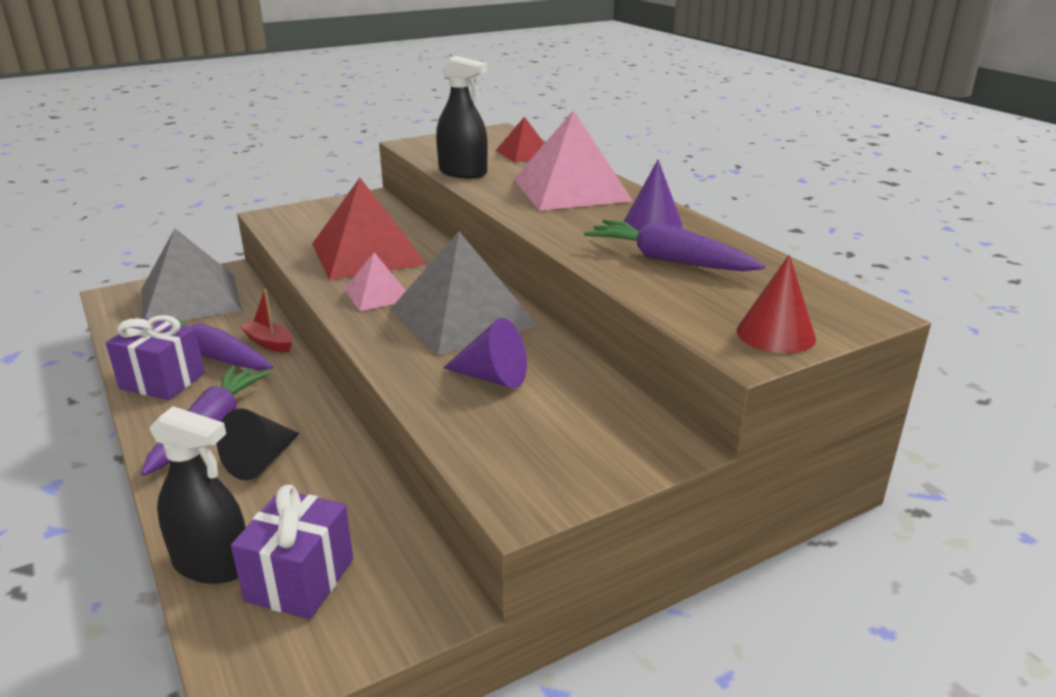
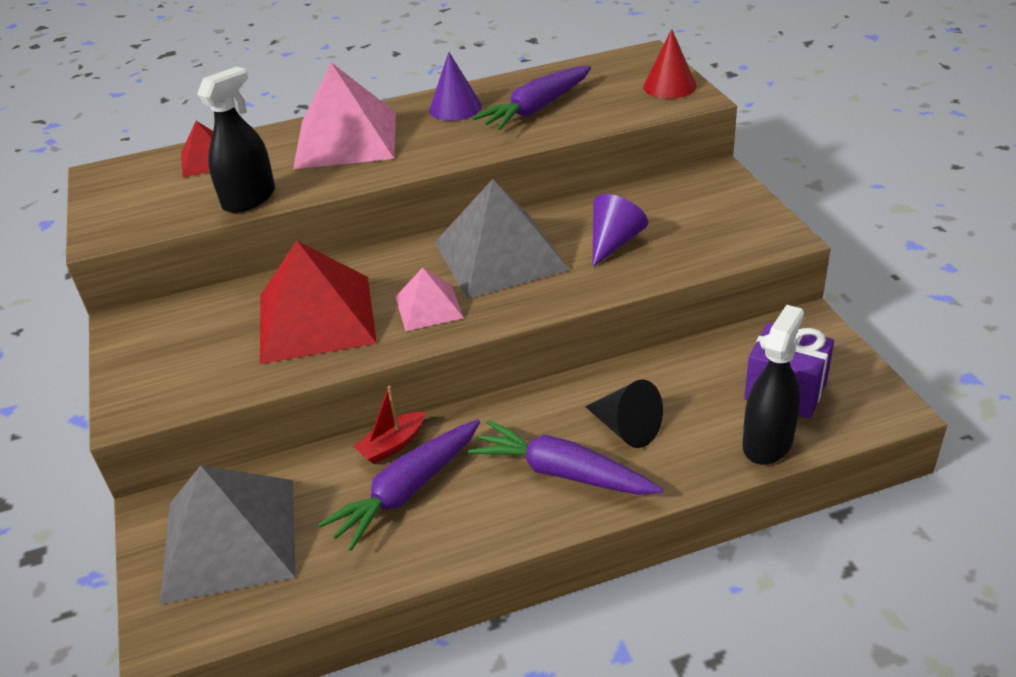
camera: 75 degrees left, 10 degrees up
purple gift [106,315,205,400] -> none

